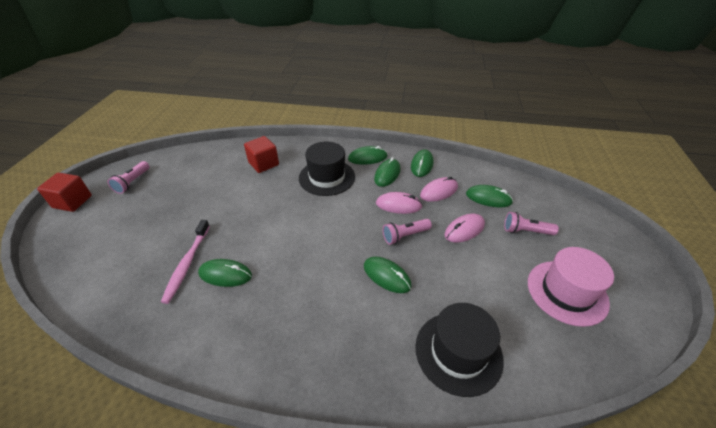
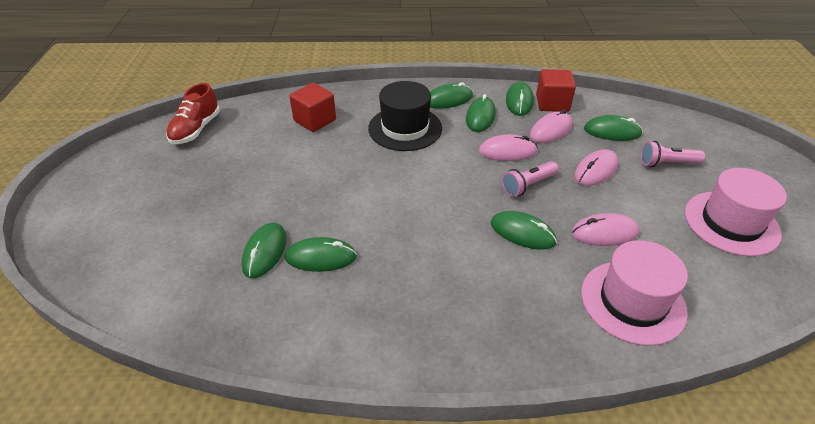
camera: 10 degrees left, 0 degrees up
red cube [37,173,92,212] -> red cube moved to [536,69,576,112]
pink flashlight [107,161,150,194] -> none
pink toothbrush [161,220,210,304] -> green mouse [241,223,287,278]
black hat [415,303,504,397] -> pink hat [581,240,688,346]
none -> red shoe [166,83,220,144]
none -> pink mouse [571,213,639,246]

